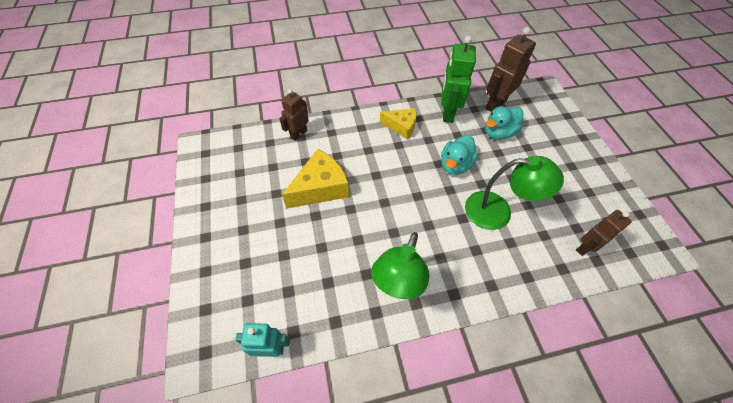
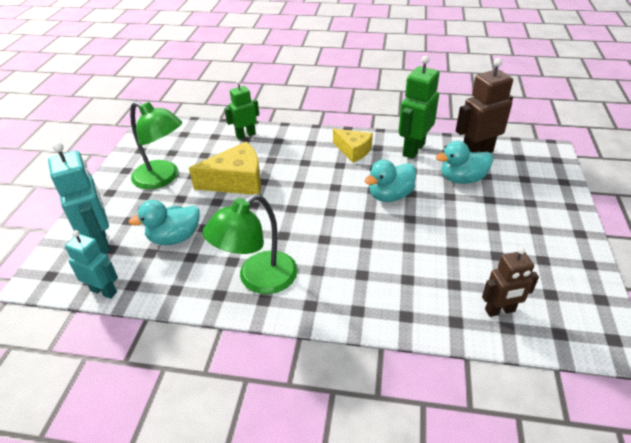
camera: 25 degrees right, 15 degrees down
brown robot [279,89,309,141] -> green robot [224,80,259,140]
green lamp [465,156,564,230] -> green lamp moved to [130,101,182,189]
none -> turquoise robot [48,142,110,253]
none -> turquoise duck [128,200,200,245]

